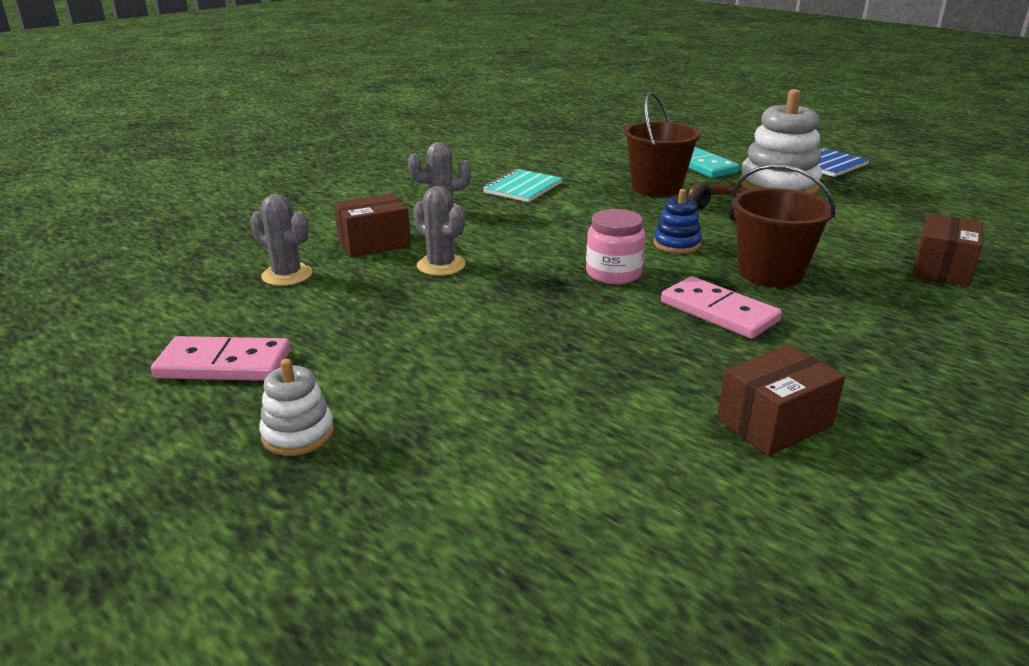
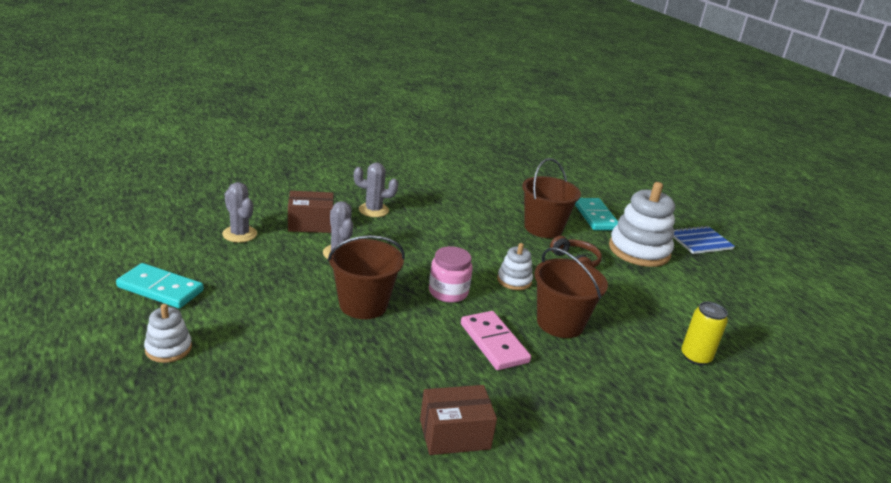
camera: 15 degrees right, 0 degrees up
pink domino [151,336,291,381] -> turquoise domino [116,263,204,308]
turquoise notebook [483,169,562,202] -> none
blue stacking toy [653,189,702,254] -> white stacking toy [497,243,533,290]
brown box [913,214,983,287] -> yellow can [681,302,728,365]
none -> brown bucket [328,235,405,319]

